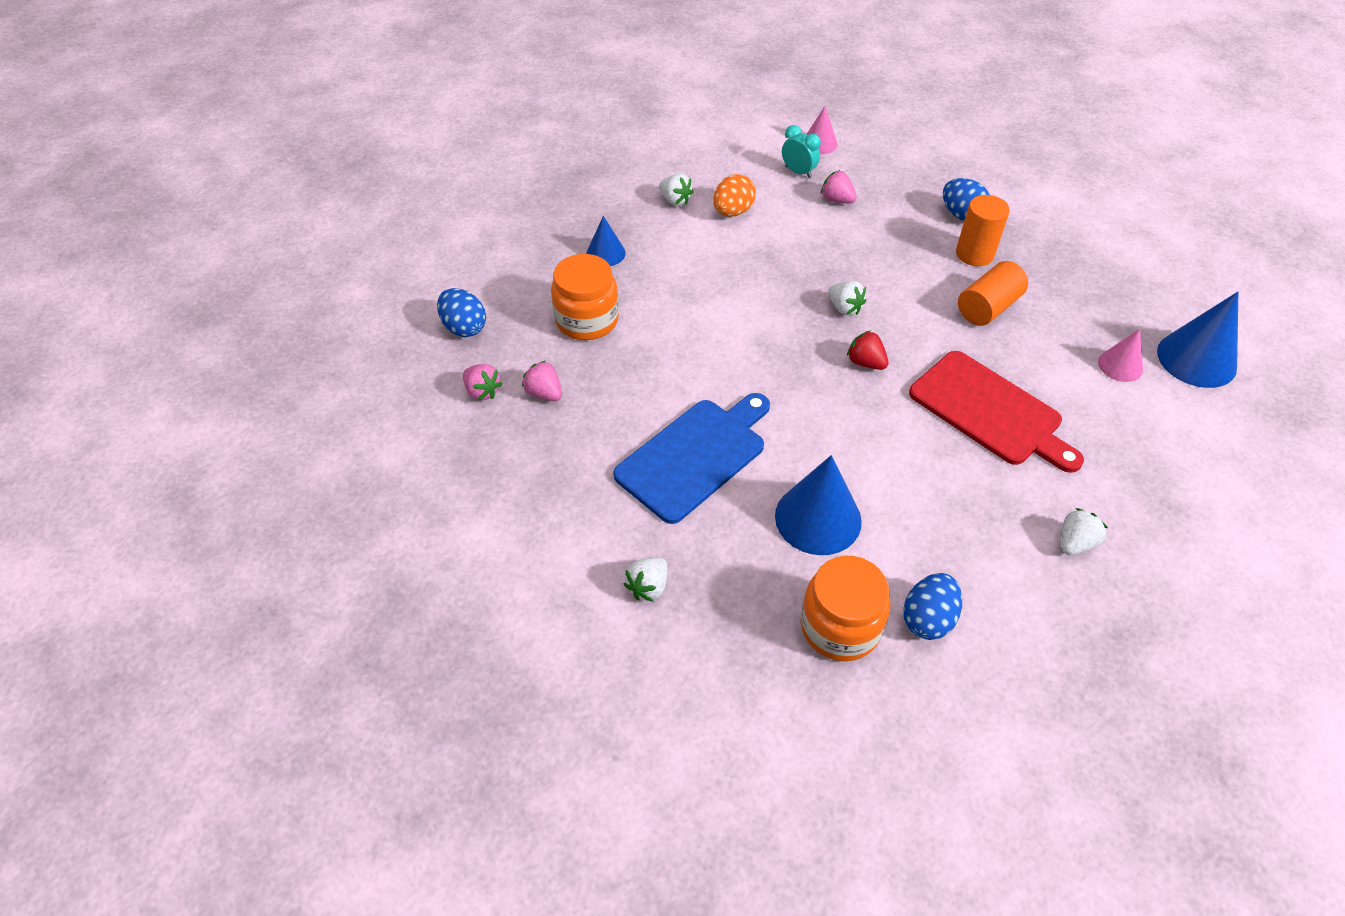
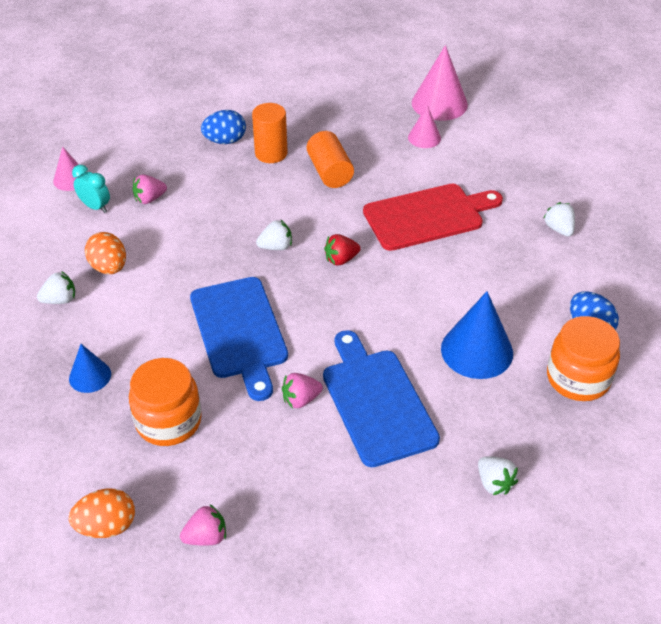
camera: 65 degrees left, 5 degrees down
blue egg [437,288,486,337] -> orange egg [69,488,135,538]
pink strawberry [522,360,562,401] -> pink strawberry moved to [282,373,323,408]
turquoise clock [782,125,821,178] -> turquoise clock turned 60 degrees clockwise [72,165,110,213]
blue cone [1157,292,1238,388] -> pink cone [412,45,468,121]
none -> blue cutting board [190,277,288,401]

